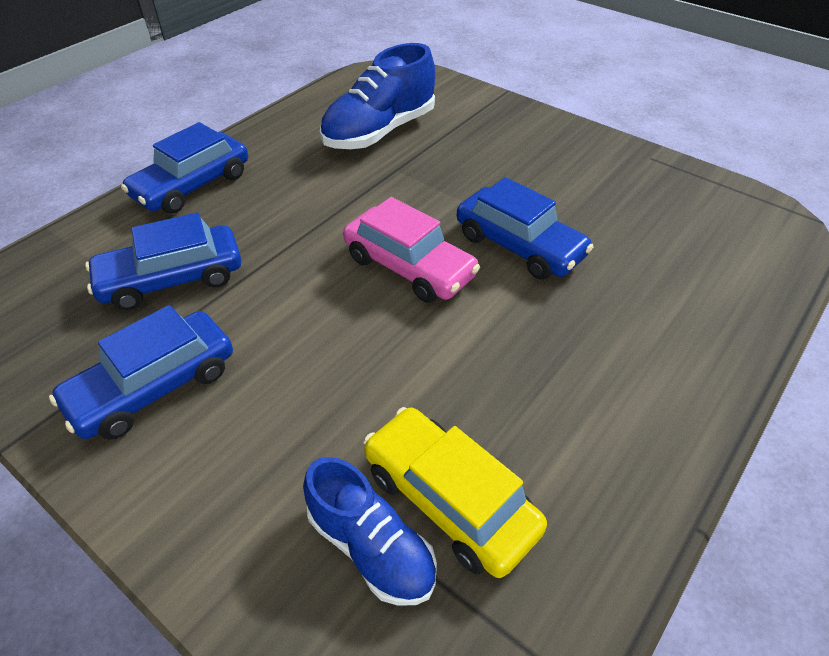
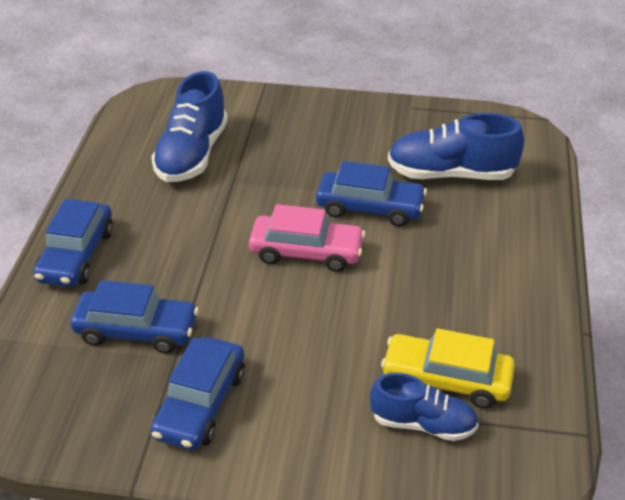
camera: 30 degrees left, 5 degrees down
blue car [85,213,241,310] -> blue car turned 120 degrees counterclockwise [70,280,199,353]
none -> blue shoe [388,113,524,180]

